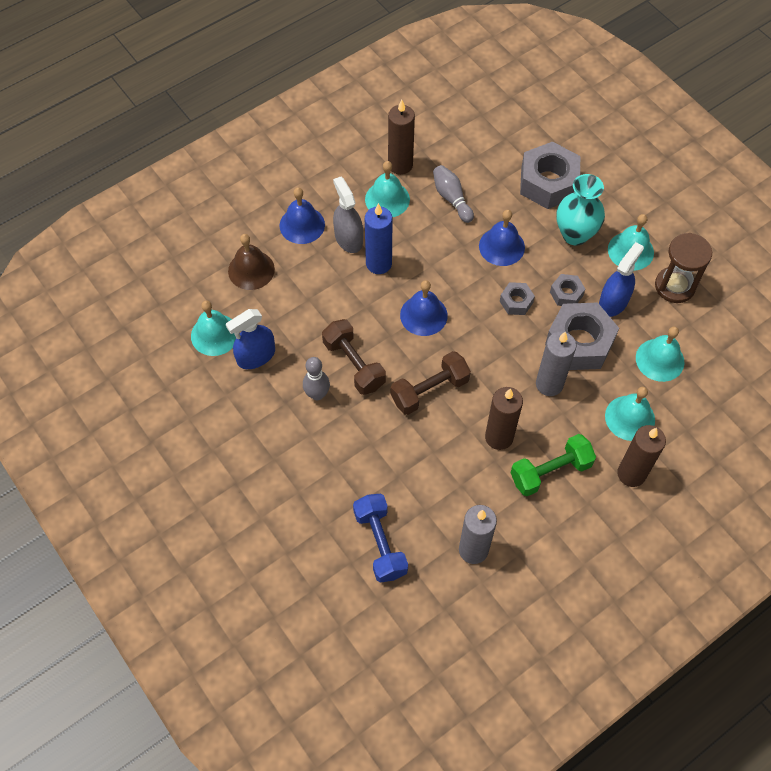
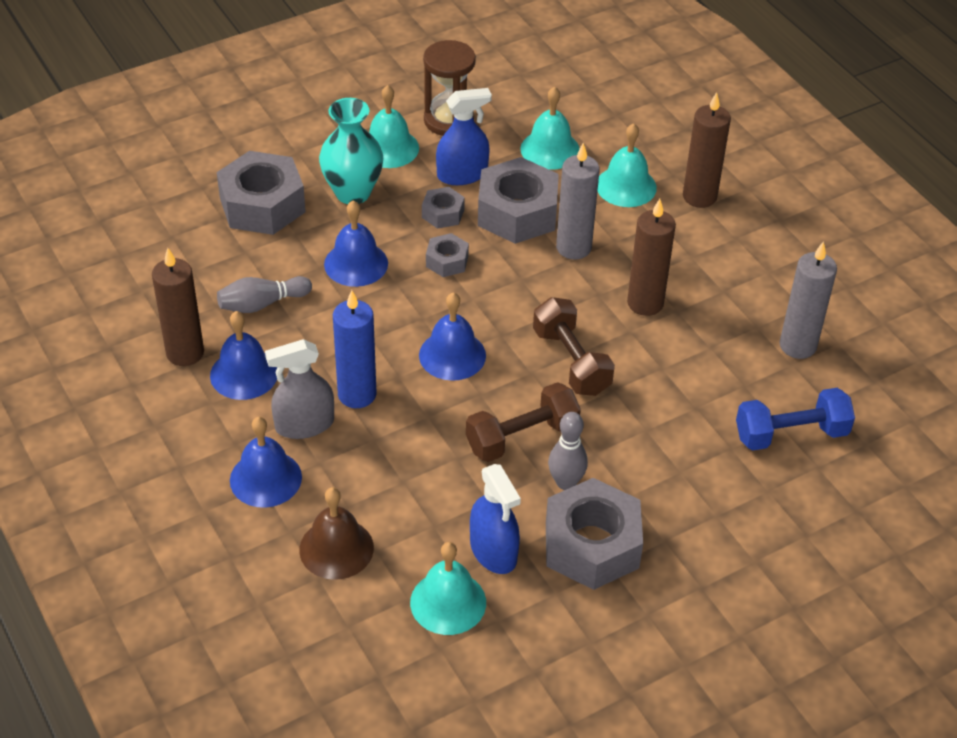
camera: 85 degrees left, 15 degrees down
turquoise bell [365,161,410,217] -> blue bell [210,311,277,400]
green dumbbell [510,434,596,496] -> none
blue spray bottle [599,242,644,317] -> blue spray bottle turned 120 degrees clockwise [436,88,492,185]
none -> grey nut [546,478,643,590]

